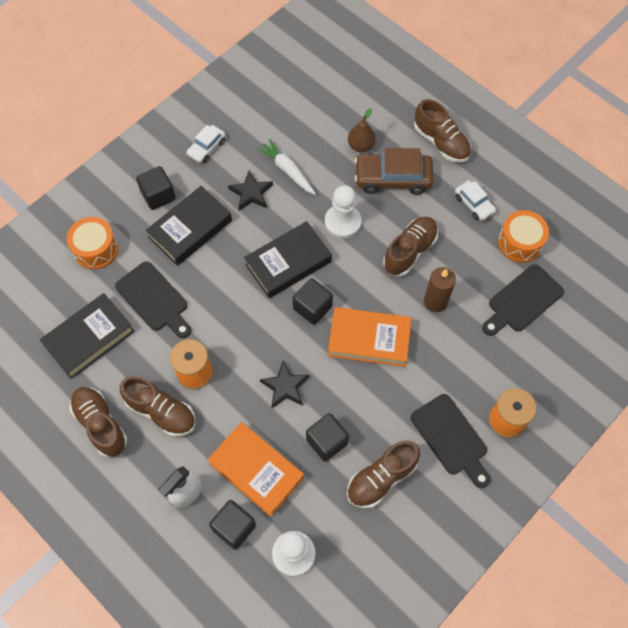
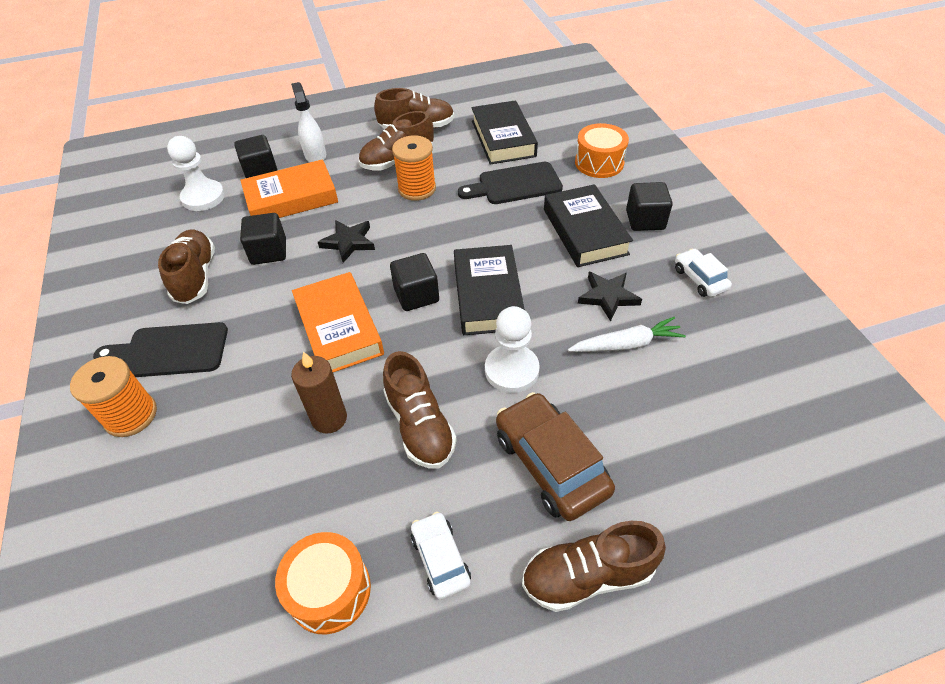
camera: 120 degrees right, 15 degrees down
orange book [328,307,412,367] -> orange book turned 60 degrees counterclockwise [292,272,384,372]
brown pear [348,108,376,152] -> none
brown car [354,148,434,195] -> brown car turned 60 degrees counterclockwise [496,392,615,521]
white car [455,180,496,221] -> white car turned 75 degrees clockwise [411,512,471,599]
black cutting board [482,264,564,336] -> none

